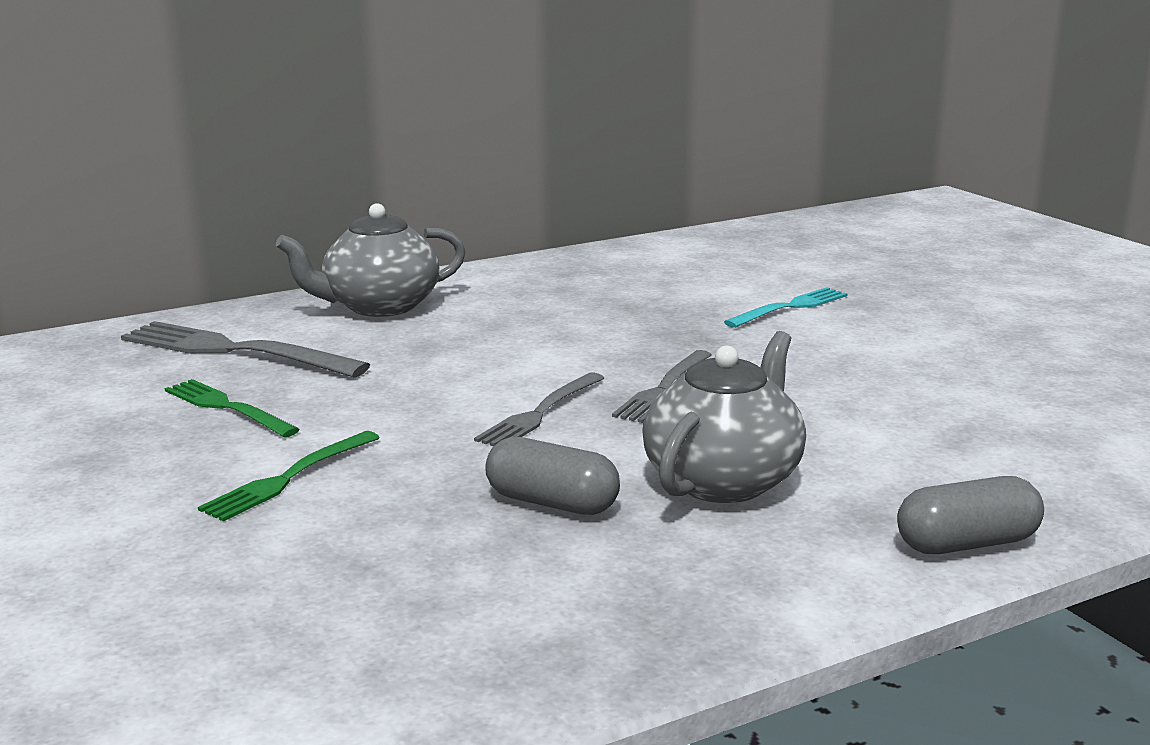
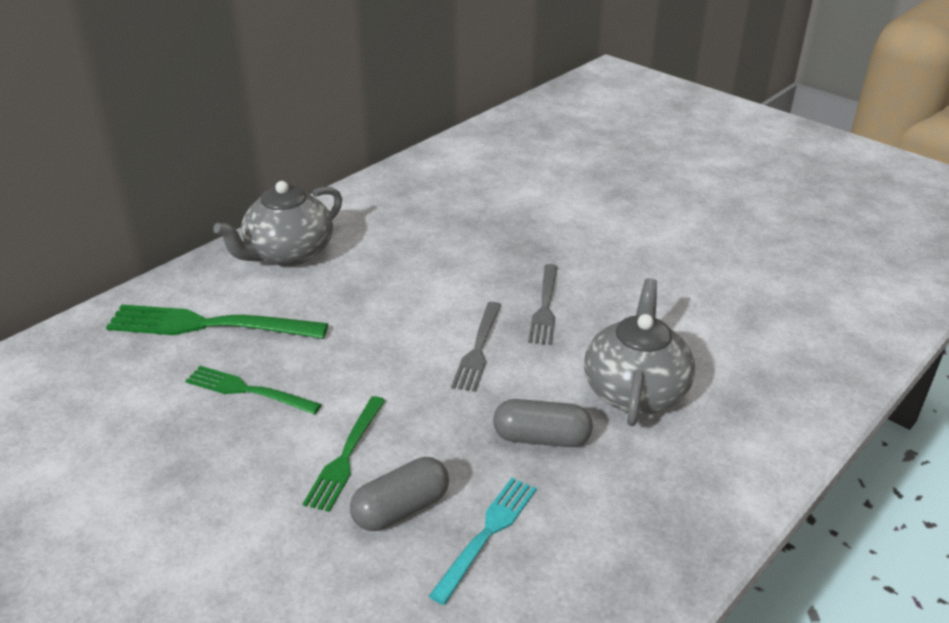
camera: 20 degrees left, 15 degrees up
grey fork [121,321,370,377] -> green fork [106,304,328,339]
turquoise fork [724,287,848,328] -> turquoise fork moved to [429,478,537,605]
grey capsule [897,476,1044,554] -> grey capsule moved to [350,457,449,531]

